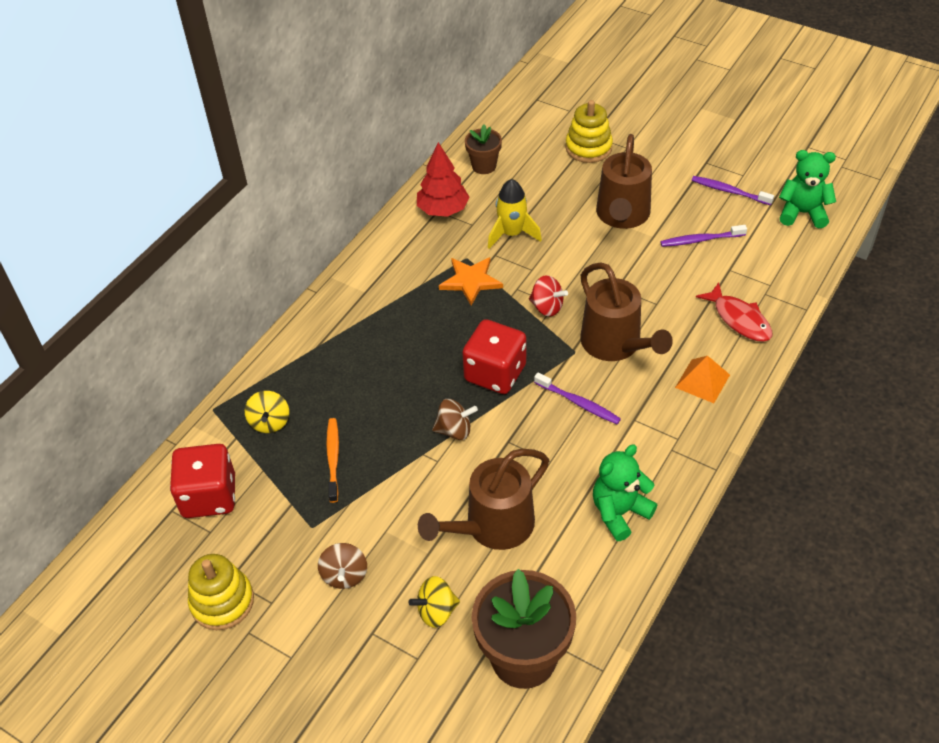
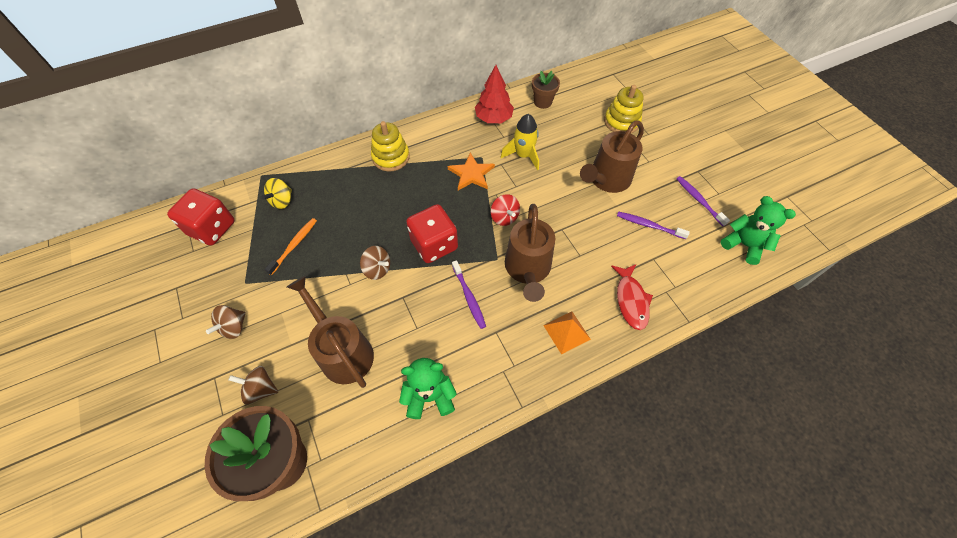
camera: 30 degrees right, 10 degrees up
yellow stacking toy [188,554,254,630] -> yellow stacking toy moved to [371,121,410,171]
yellow spinning top [408,576,460,628] -> brown spinning top [228,366,278,404]
brown watering can [418,449,549,550] -> brown watering can turned 60 degrees clockwise [287,276,374,388]

